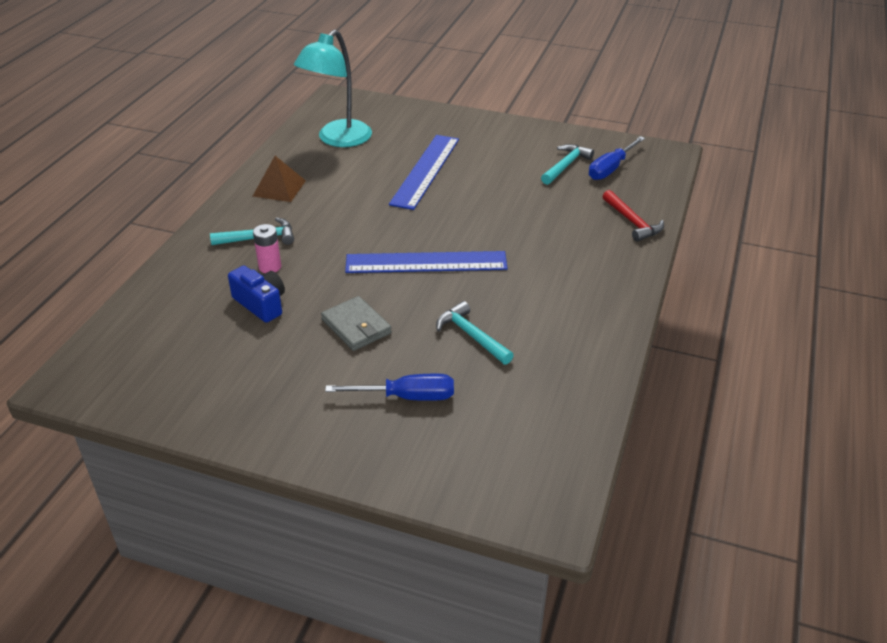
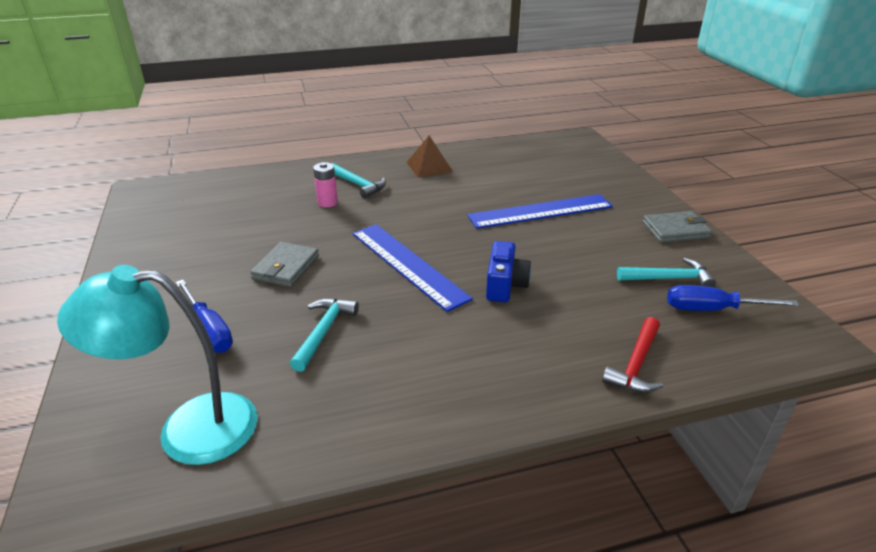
camera: 55 degrees right, 5 degrees down
blue camera [228,266,285,323] -> blue camera moved to [486,241,531,302]
turquoise lamp [294,30,372,147] -> turquoise lamp moved to [57,265,258,465]
none -> grey wallet [643,211,712,243]

